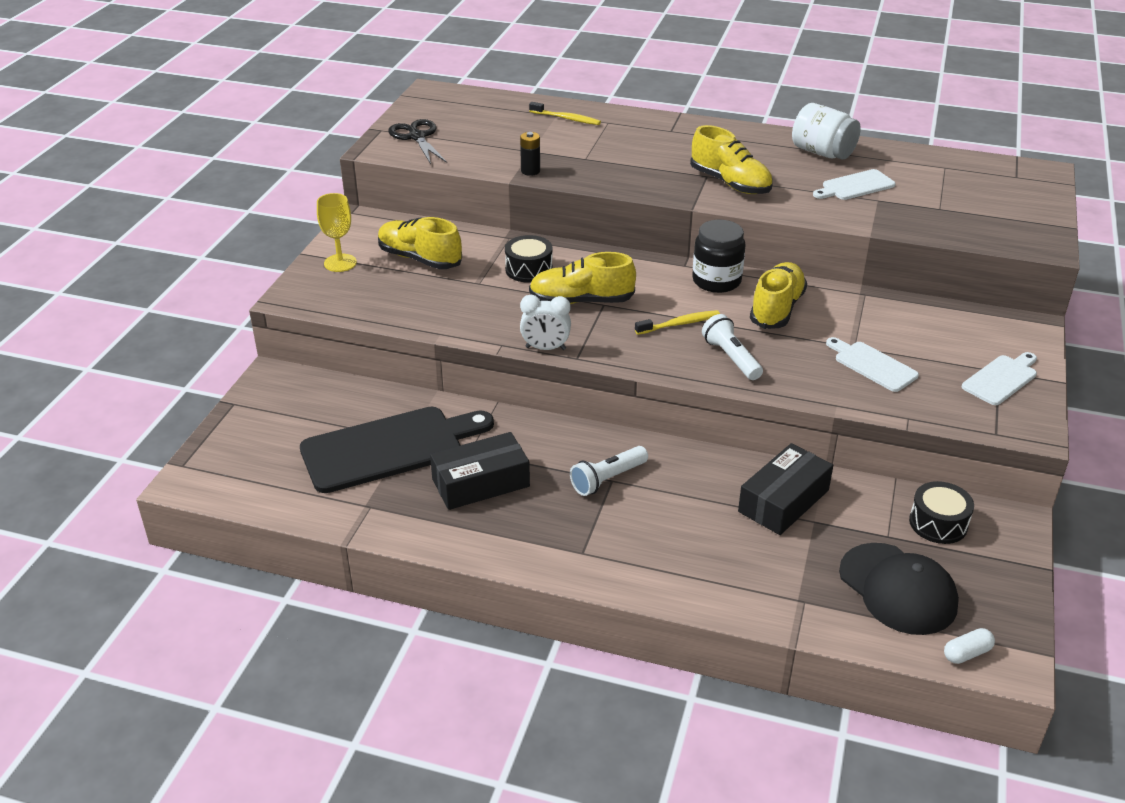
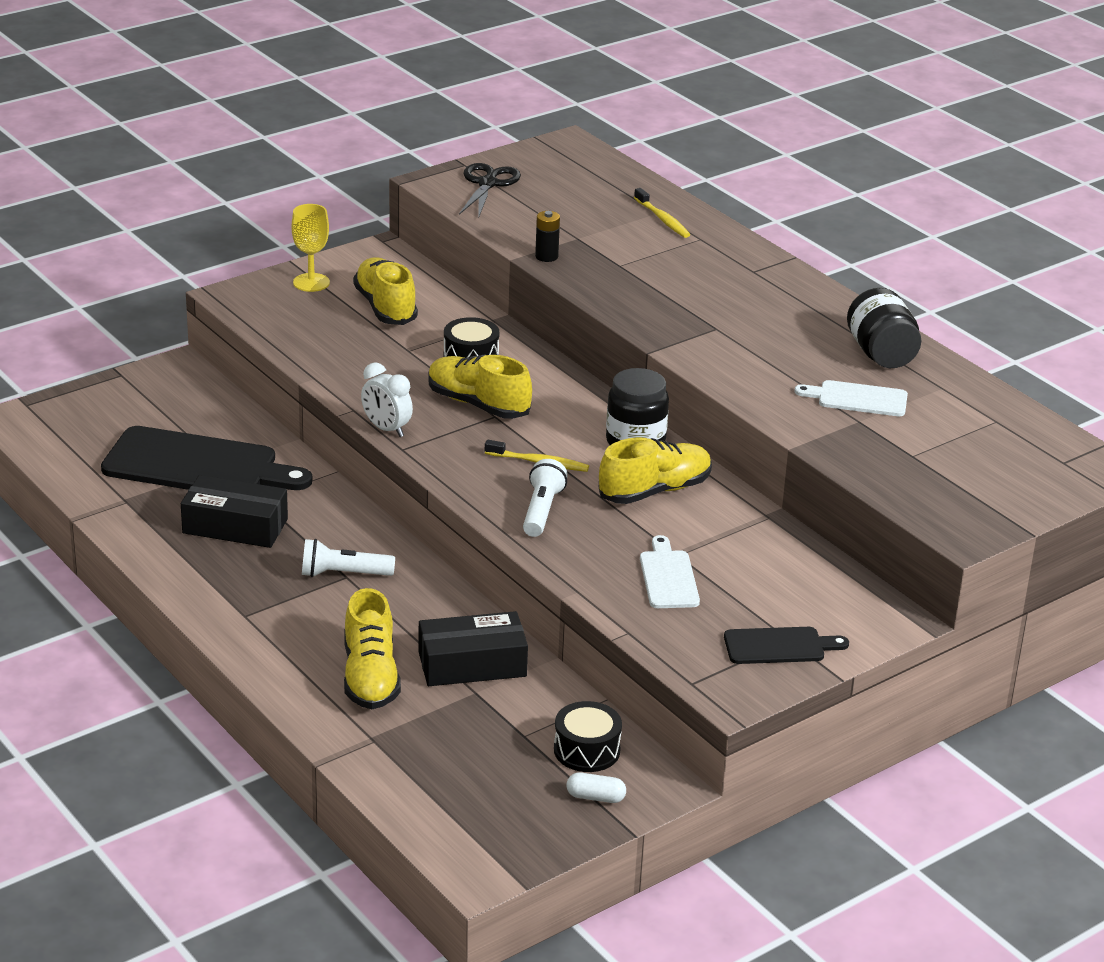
camera: 35 degrees right, 5 degrees down
yellow shoe [690,125,773,194] -> yellow shoe moved to [344,588,401,709]
white jar [792,103,861,160] -> black jar [847,288,921,368]
black cap [839,543,959,635] -> none
white capsule [944,628,995,664] -> white capsule moved to [567,772,626,803]
white cutting board [962,352,1037,405] -> black cutting board [724,627,849,664]

